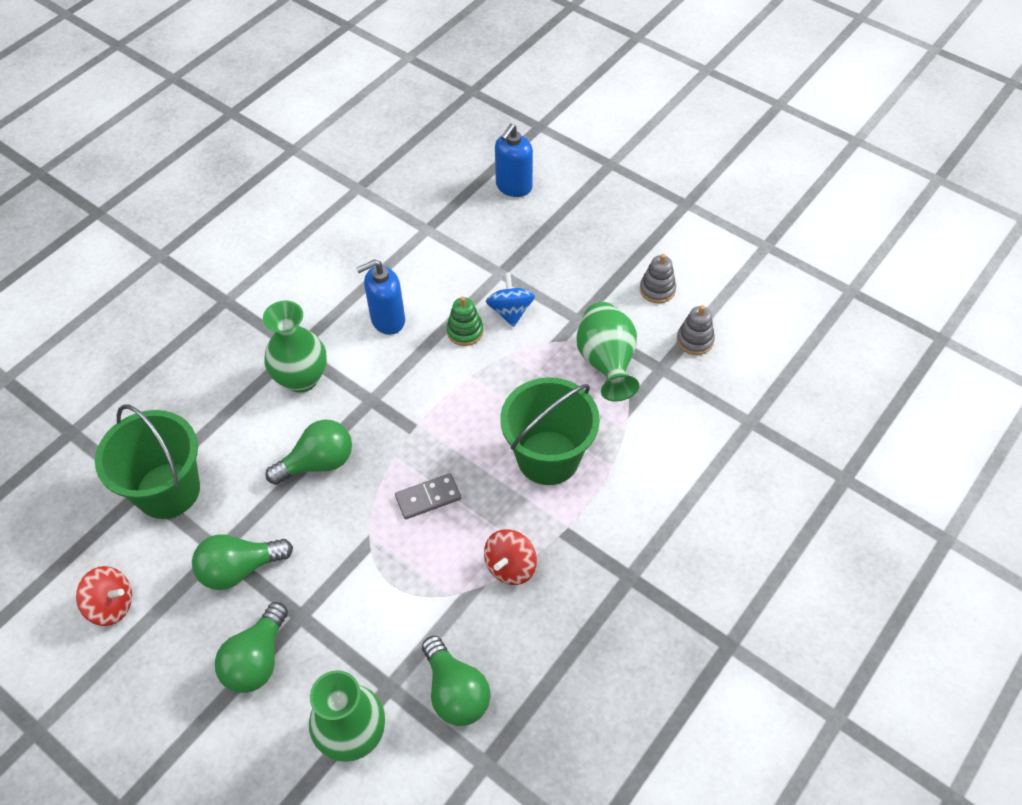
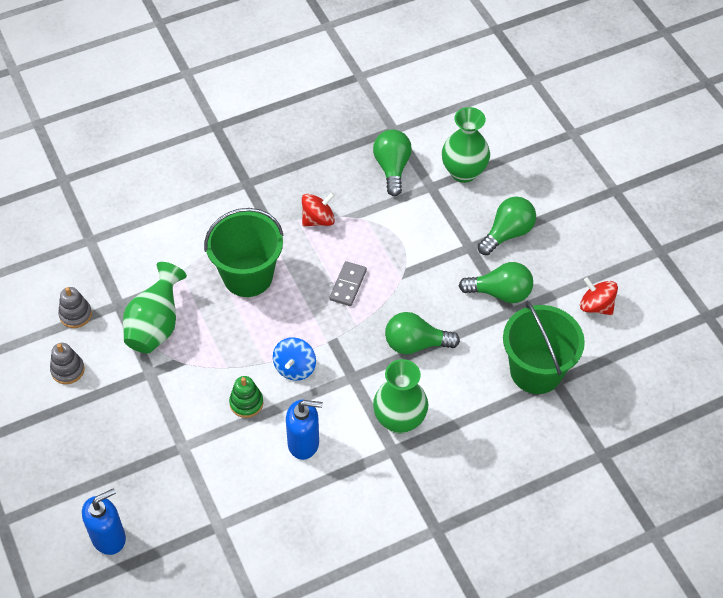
camera: 155 degrees left, 0 degrees up
grey domino [395,473,461,519] -> grey domino turned 75 degrees counterclockwise [329,261,367,306]
blue spinning top [486,272,535,327] -> blue spinning top moved to [273,337,316,381]

